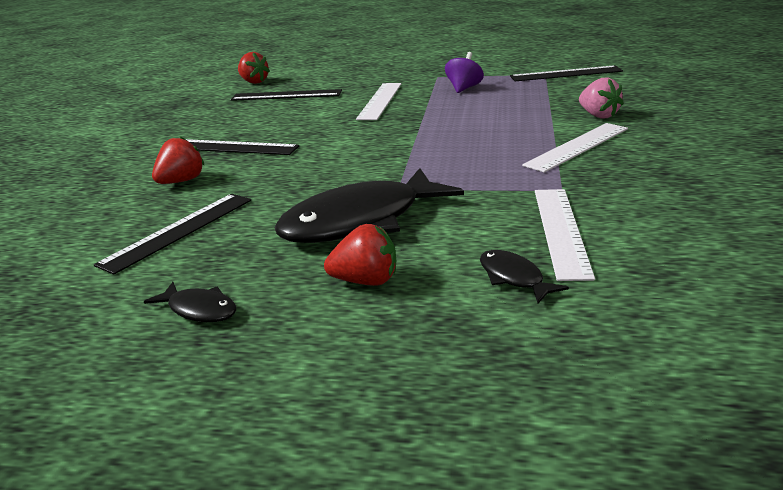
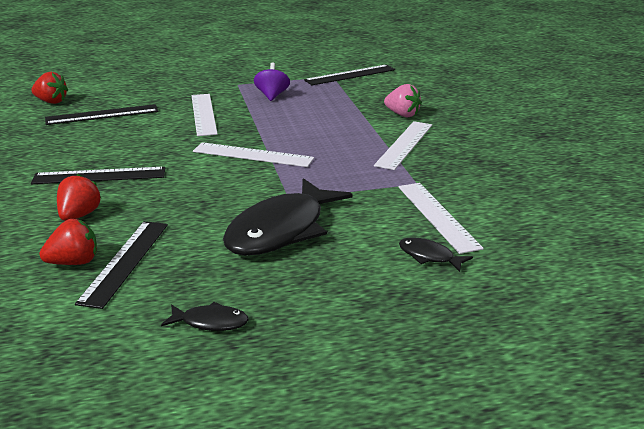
camera: 25 degrees left, 0 degrees up
red strawberry [324,224,396,286] -> red strawberry moved to [39,219,97,265]
none -> white ruler [193,142,314,167]

